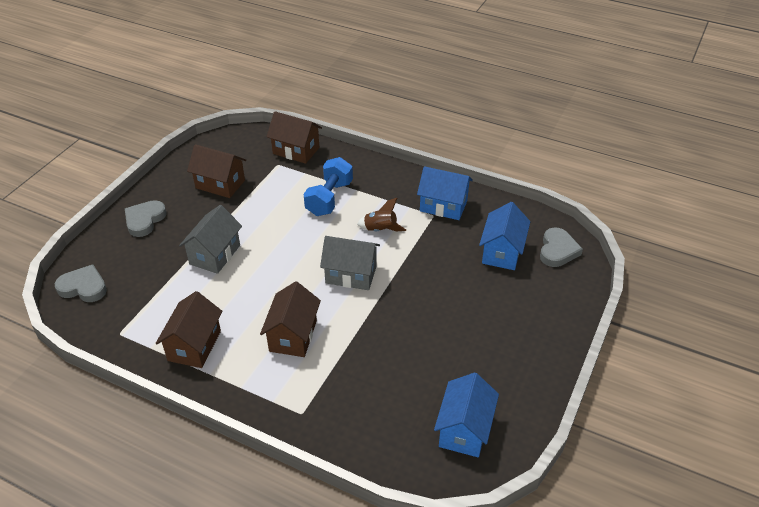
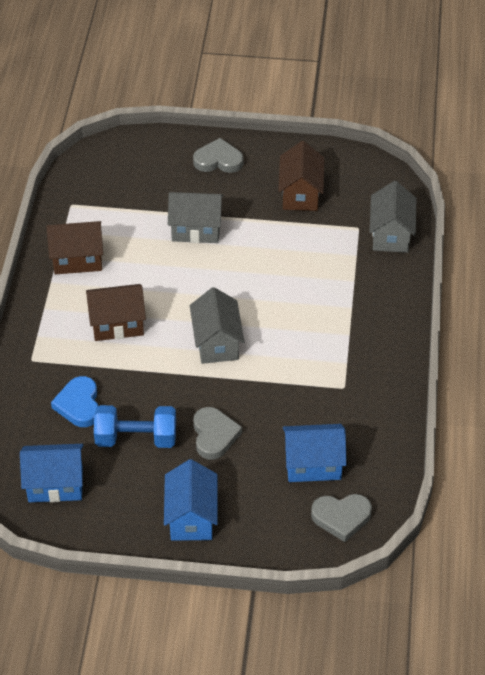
camera: 70 degrees right, 5 degrees up
grey heart [55,264,107,302] -> grey heart moved to [193,407,242,460]
brown house [267,111,322,164] -> grey house [369,181,416,253]
blue dumbbell [304,157,353,216] -> blue dumbbell moved to [94,405,176,448]
brown rocket [357,198,406,231] -> none
blue house [417,166,473,220] -> blue house moved to [164,459,218,541]
none -> blue heart [51,376,98,427]

